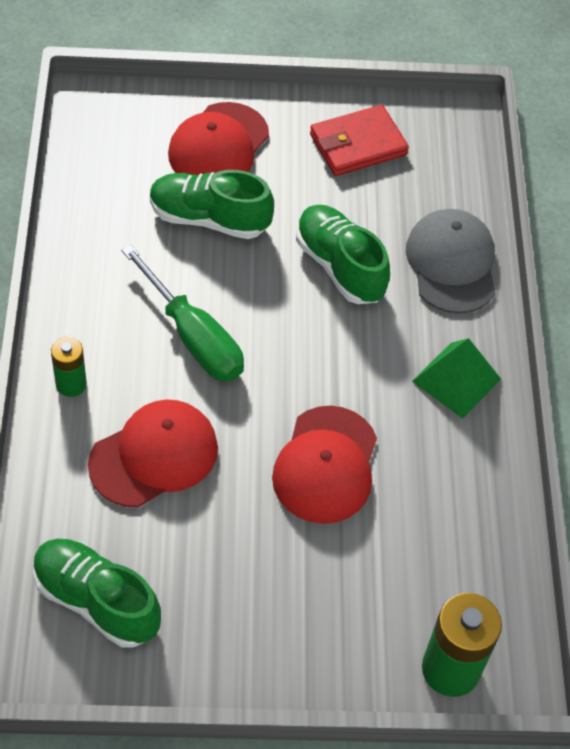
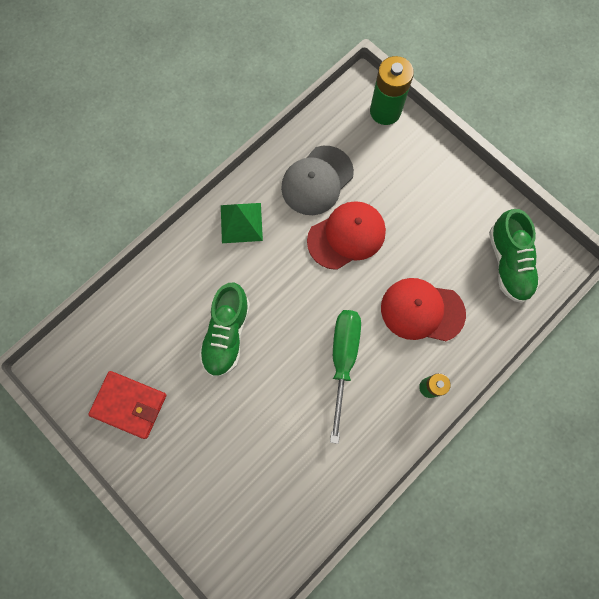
camera: 130 degrees left, 20 degrees up
green shoe [150,170,274,239] -> none
red cap [168,102,269,175] -> none
grey cap [406,209,496,314] -> grey cap moved to [281,146,354,215]

